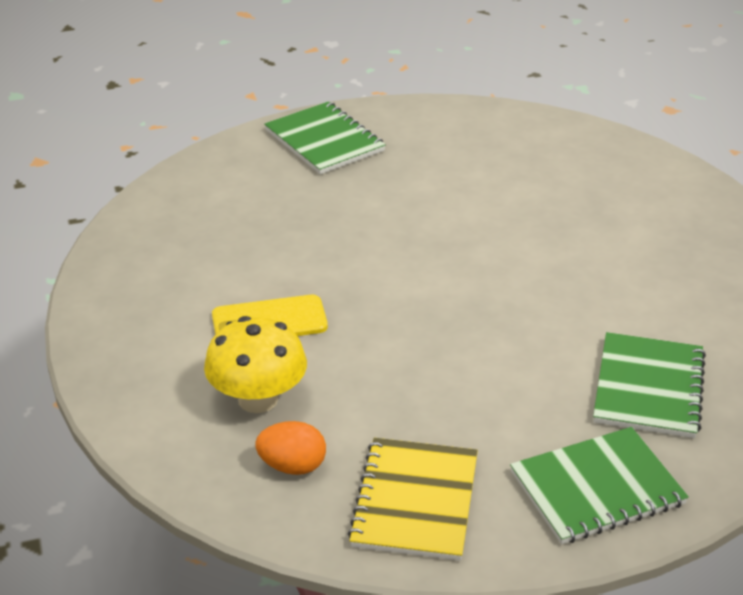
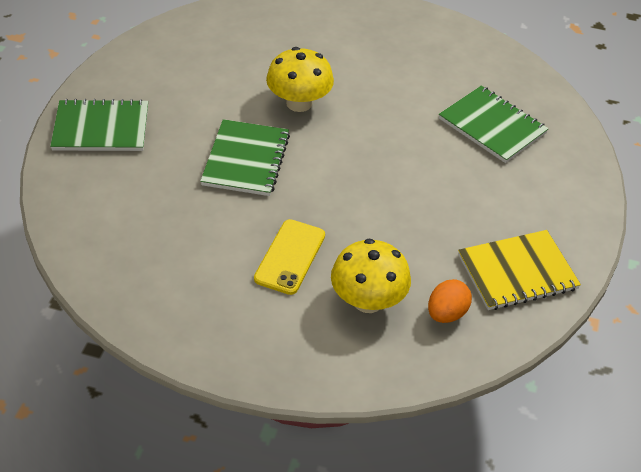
camera: 60 degrees left, 10 degrees up
yellow notebook [348,438,478,561] -> yellow notebook turned 60 degrees counterclockwise [458,230,581,310]
green notebook [510,427,689,544] -> green notebook moved to [200,119,290,196]
none -> yellow mushroom [266,47,334,112]

